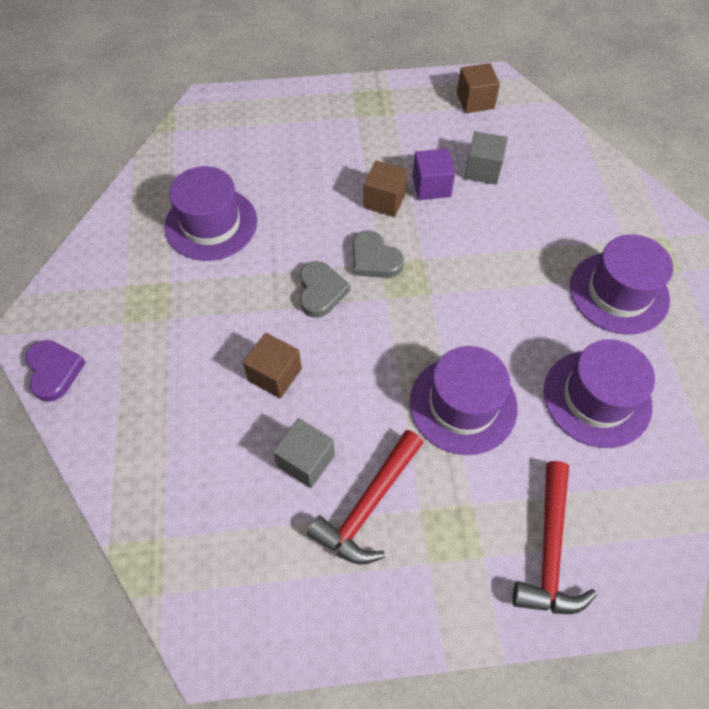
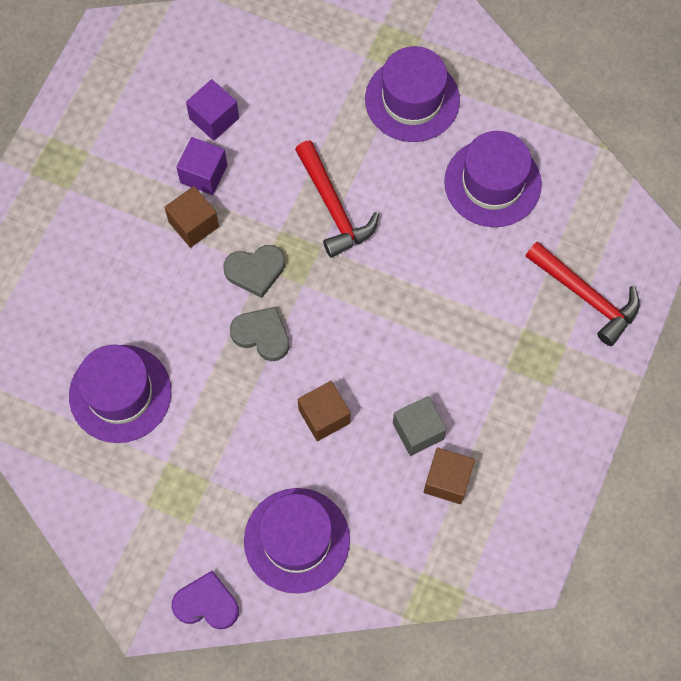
camera: 60 degrees left, 10 degrees up
red hammer [306,430,423,565] -> red hammer moved to [295,141,379,258]
purple hat [409,346,518,455] -> purple hat moved to [244,488,350,594]
brown cube [457,63,500,113] -> brown cube moved to [424,447,475,504]
grey cube [464,131,508,185] -> purple cube [186,79,239,141]

